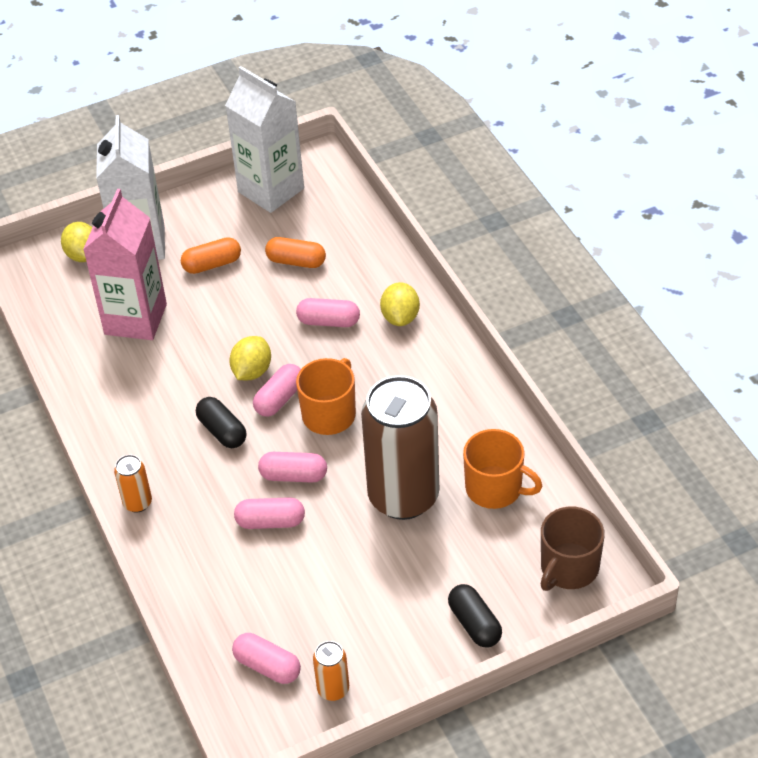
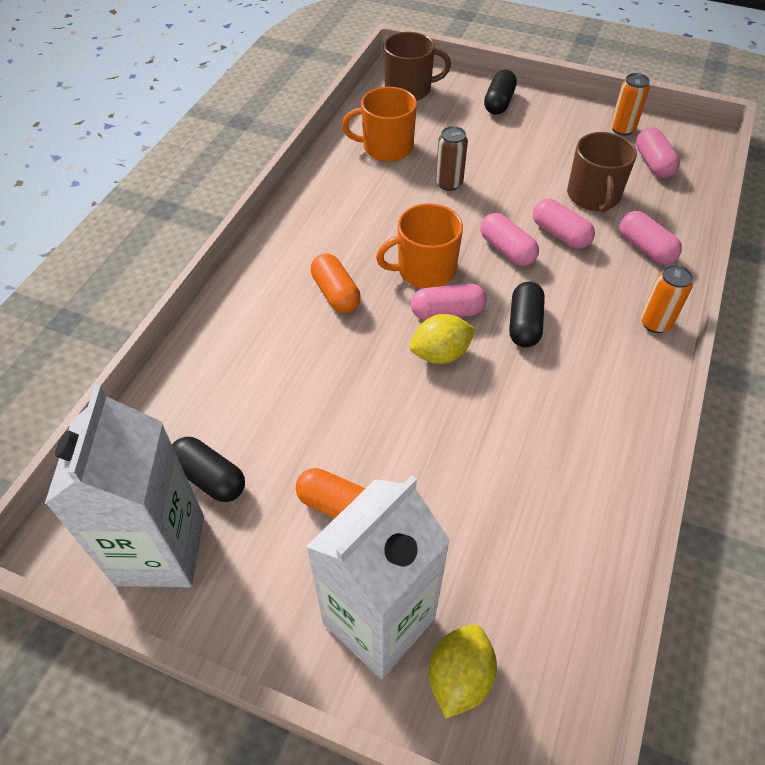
camera: 135 degrees left, 5 degrees up
pink carton [83,189,167,340] -> none
orange capsule [265,237,326,268] -> orange capsule moved to [311,253,361,313]
pink capsule [296,298,360,327] -> pink capsule moved to [619,211,682,265]
brown can [361,375,439,520] -> brown can [436,126,468,191], size x0.42
yellow lemon [380,282,420,326] -> none
orange mug [463,429,542,509] -> orange mug turned 75 degrees counterclockwise [342,87,417,162]
none -> black capsule [172,437,245,502]
none -> brown mug [567,132,637,213]

